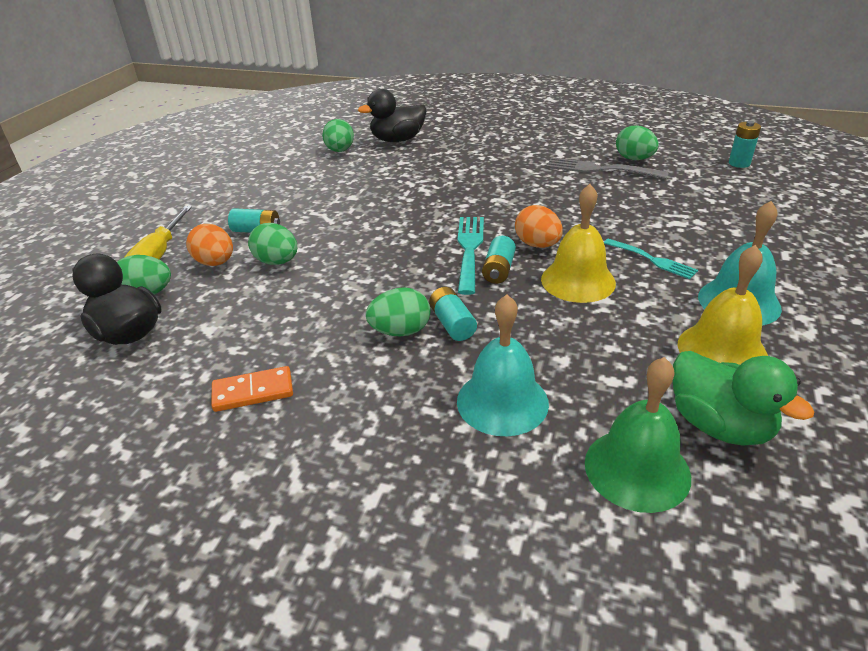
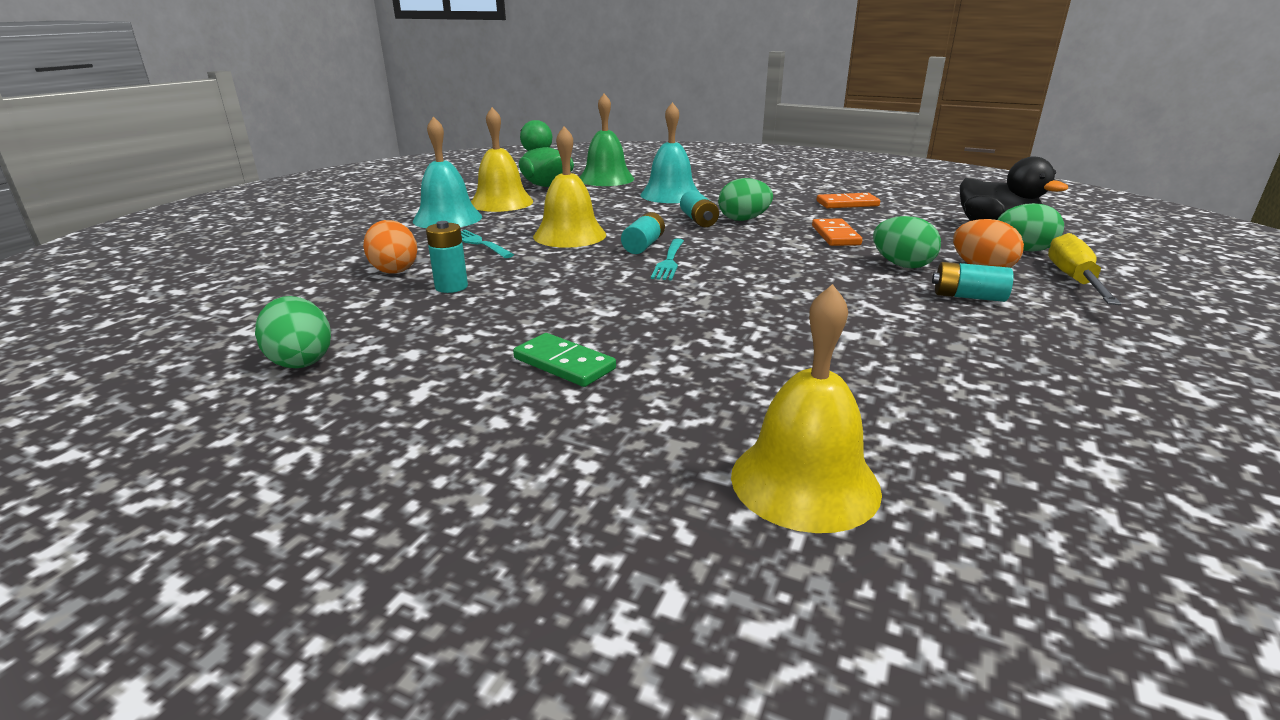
camera: 175 degrees left, 10 degrees down
green egg [322,119,354,152] -> none
black duck [358,89,426,142] -> yellow bell [731,284,882,533]
turquoise fork [458,217,484,295] -> turquoise fork [651,239,684,280], size x0.66
orange egg [515,205,563,248] -> orange egg moved to [363,220,418,274]
grey fork [546,157,669,179] -> none
turquoise battery [729,121,761,168] -> turquoise battery moved to [426,221,468,293]
none -> green domino [513,333,616,387]
none -> orange domino [812,218,862,246]

